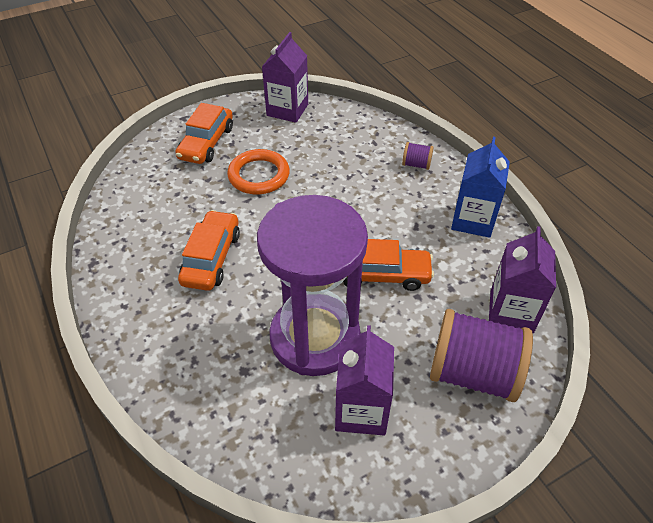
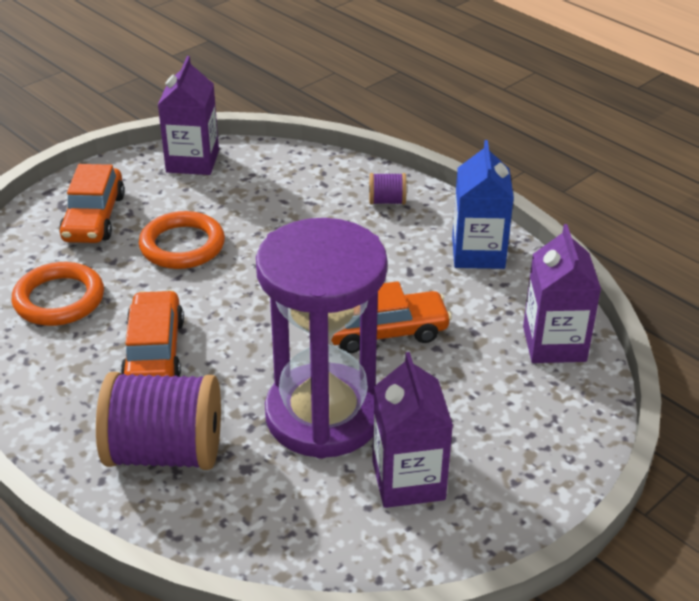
camera: 15 degrees left, 10 degrees down
purple spool [430,309,533,402] -> purple spool moved to [96,372,221,470]
none -> orange ring [12,262,104,326]

